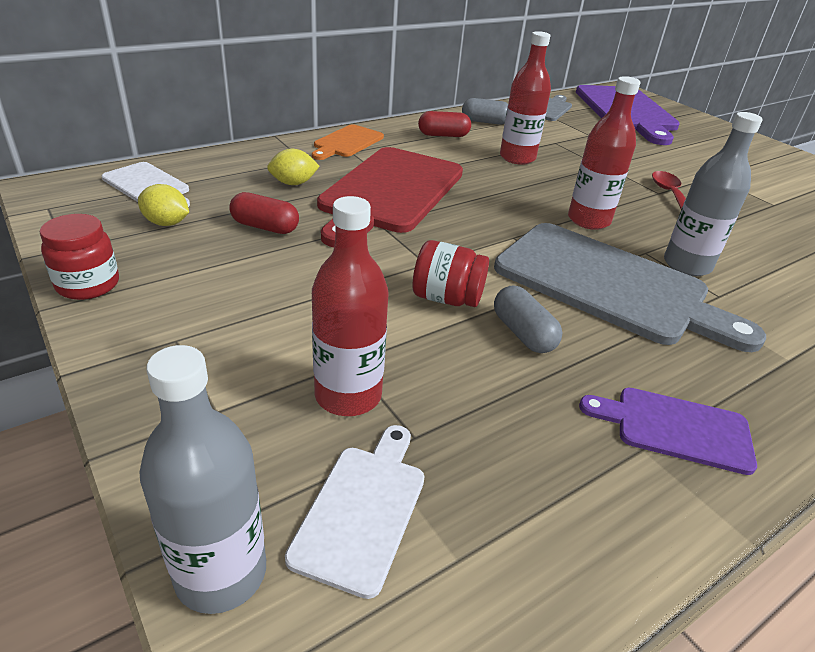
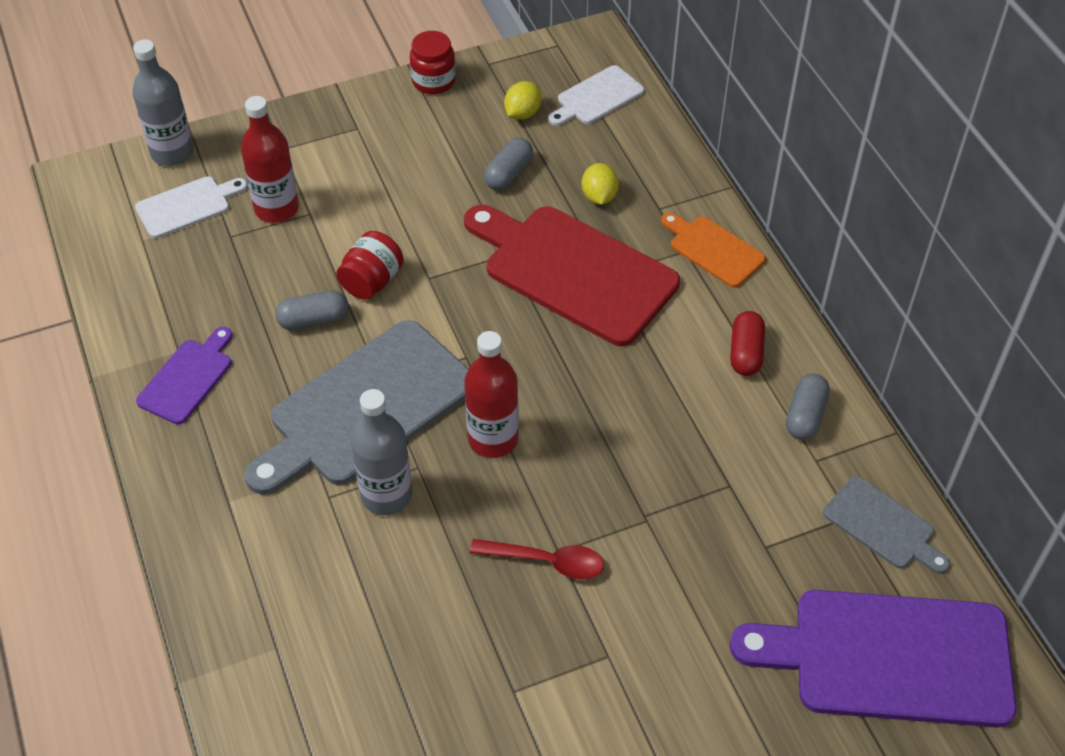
camera: 105 degrees right, 15 degrees up
red capsule [229,192,299,234] -> grey capsule [484,138,533,190]
white cutting board [285,425,425,599] -> white cutting board turned 60 degrees counterclockwise [135,176,248,238]
red bottle [500,31,551,165] -> none

